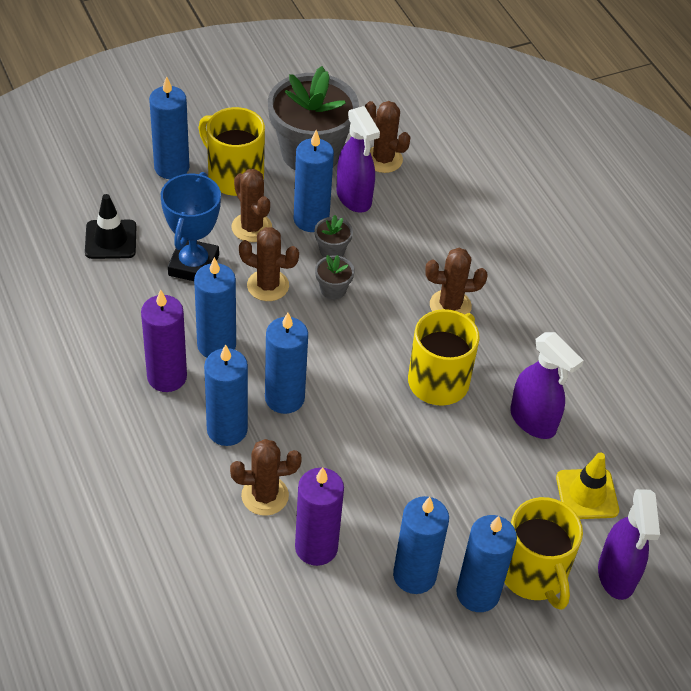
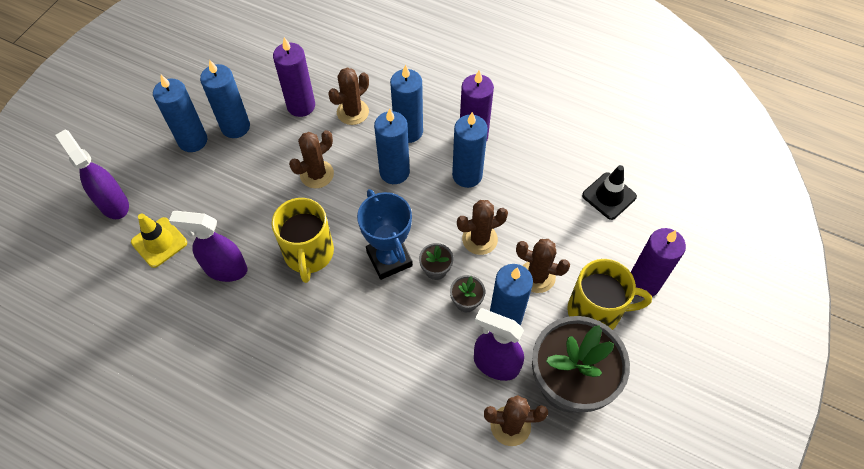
camera: 145 degrees right, 10 degrees up
blue candle [149,76,189,179] -> purple candle [631,228,686,298]
blue trophy [161,172,221,281] -> blue trophy moved to [357,189,413,280]
brown cactus [425,248,488,315] -> brown cactus moved to [289,130,334,188]
yellow mug [504,497,583,610] -> none

